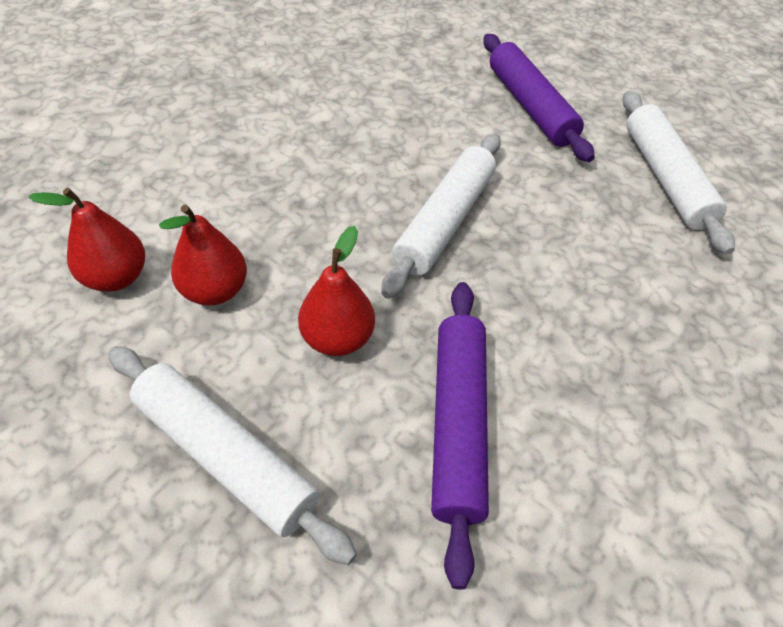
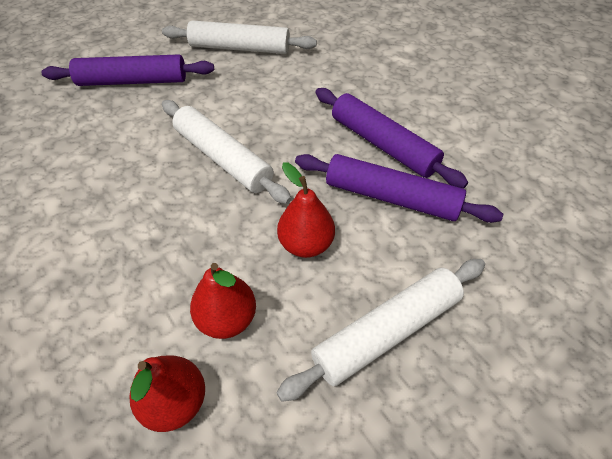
camera: 70 degrees left, 0 degrees up
none -> purple rolling pin [315,88,468,188]

